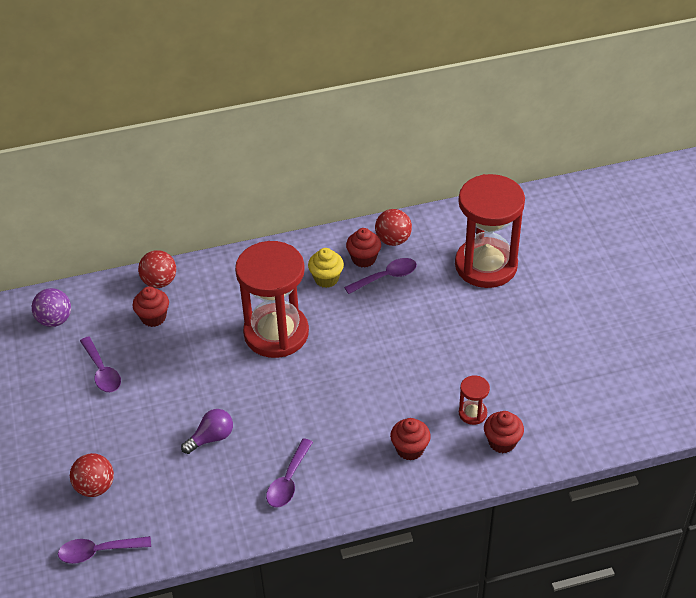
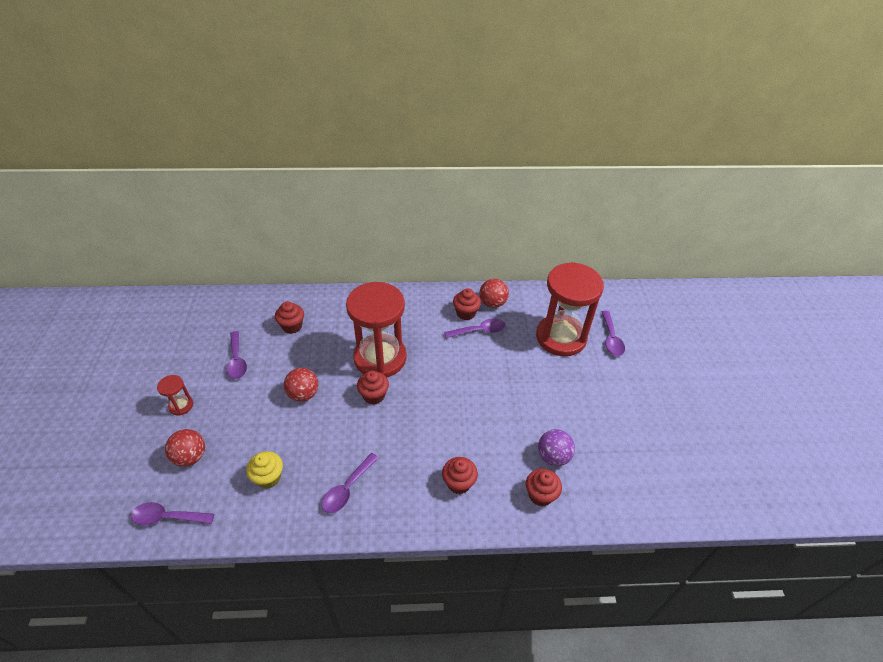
camera: 10 degrees right, 0 degrees up
purple ball [32,288,71,327] -> purple ball moved to [538,429,575,466]
red ball [138,250,176,288] -> red ball moved to [284,368,318,402]
purple light bulb [181,409,233,454] -> none
yellow cupcake [308,248,344,288] -> yellow cupcake moved to [246,451,283,489]
red hourglass [459,375,490,425] -> red hourglass moved to [157,375,193,415]
none -> red cupcake [357,371,389,405]
none -> purple spoon [602,311,625,356]

